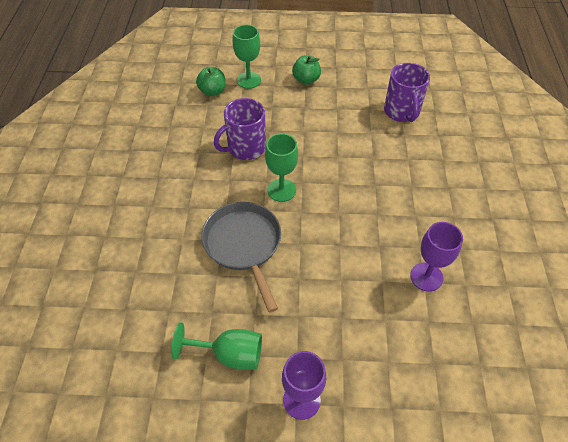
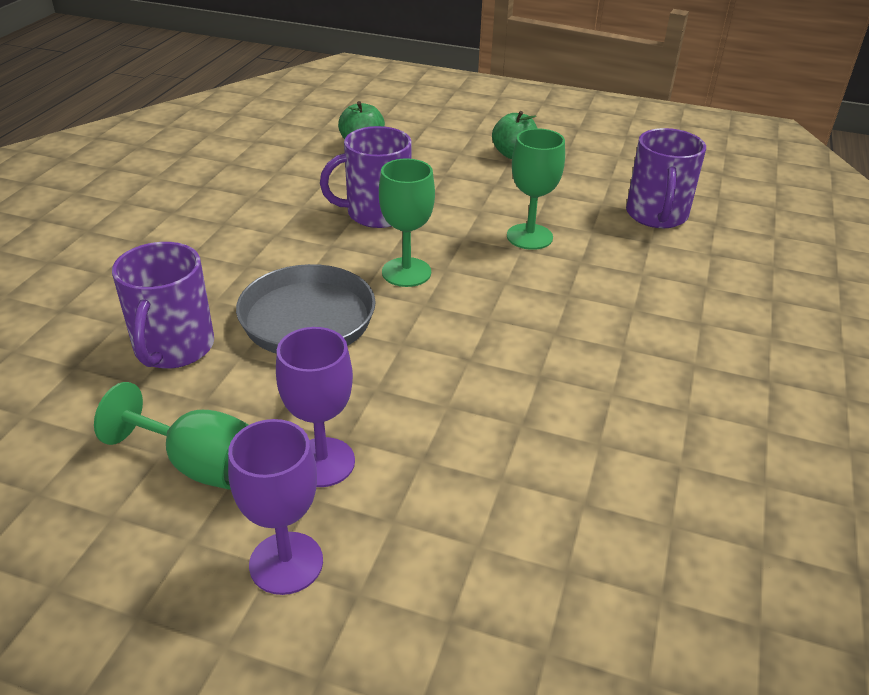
camera: 15 degrees right, 15 degrees down
green goblet [233,25,261,89] -> green goblet moved to [507,128,565,250]
purple goblet [410,222,463,292] -> purple goblet moved to [276,327,355,487]
none -> purple mug [112,242,214,369]

